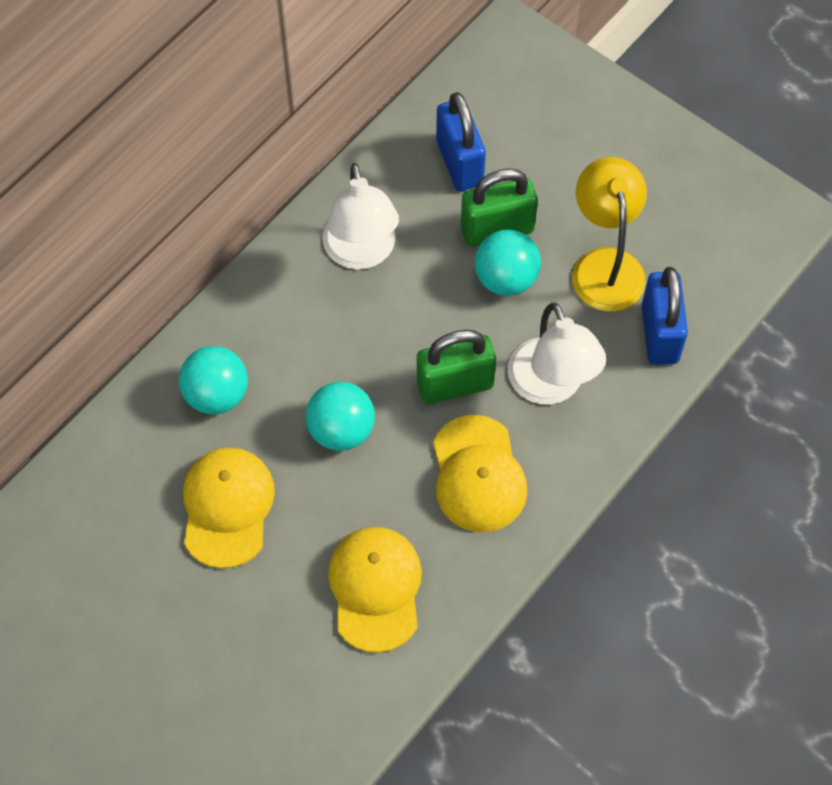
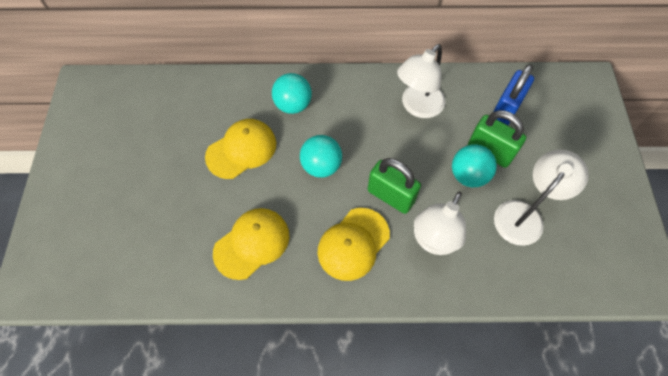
camera: 50 degrees right, 0 degrees up
yellow lamp [572,157,647,311] -> white lamp [494,149,589,246]
blue padlock [642,267,688,365] -> none

